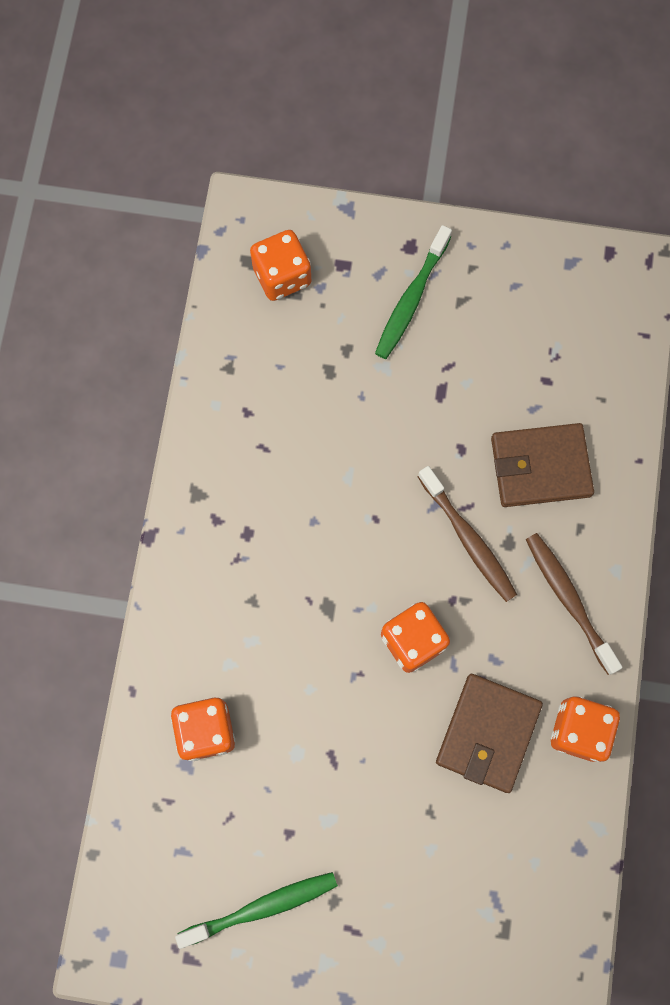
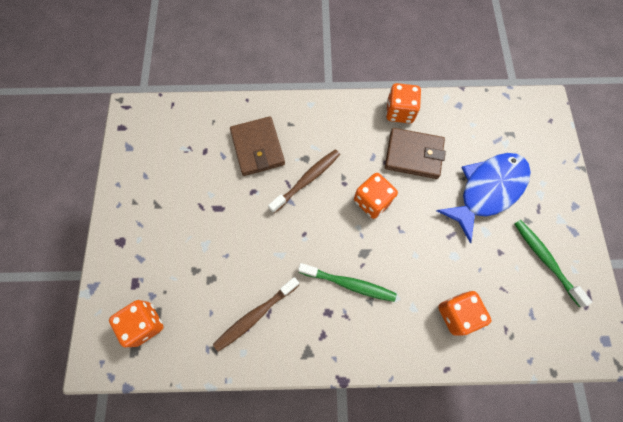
camera: 100 degrees left, 5 degrees down
green toothbrush [375,225,452,359] -> green toothbrush moved to [298,263,397,302]
brown toothbrush [526,533,622,675] -> brown toothbrush moved to [213,277,299,352]
none -> blue fish [436,153,531,243]

